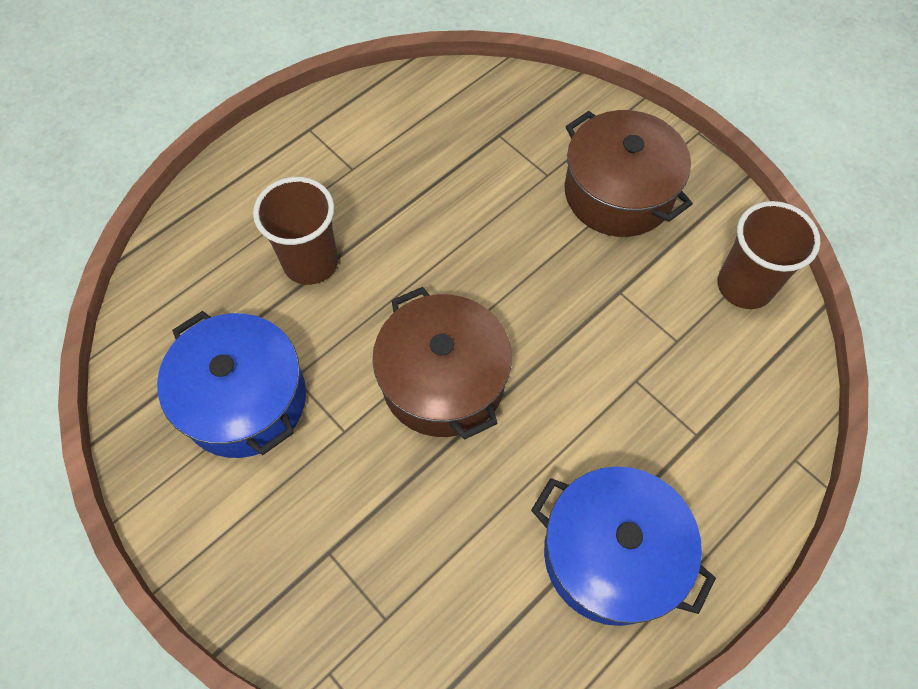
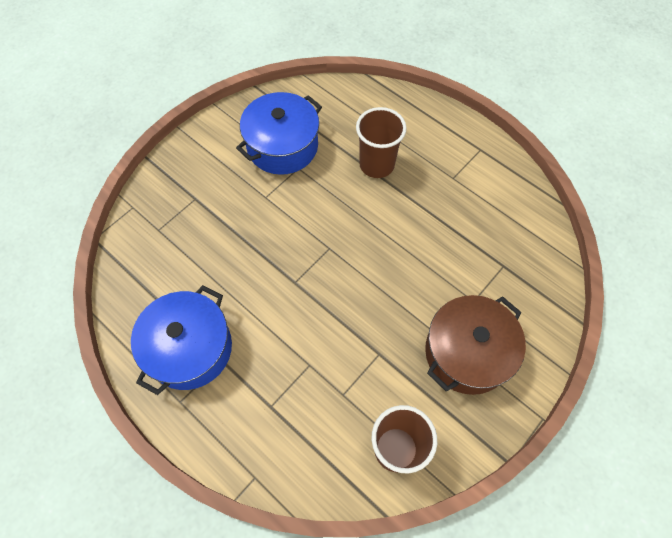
camera: 85 degrees right, 0 degrees up
brown pot [373,287,512,440] -> none

